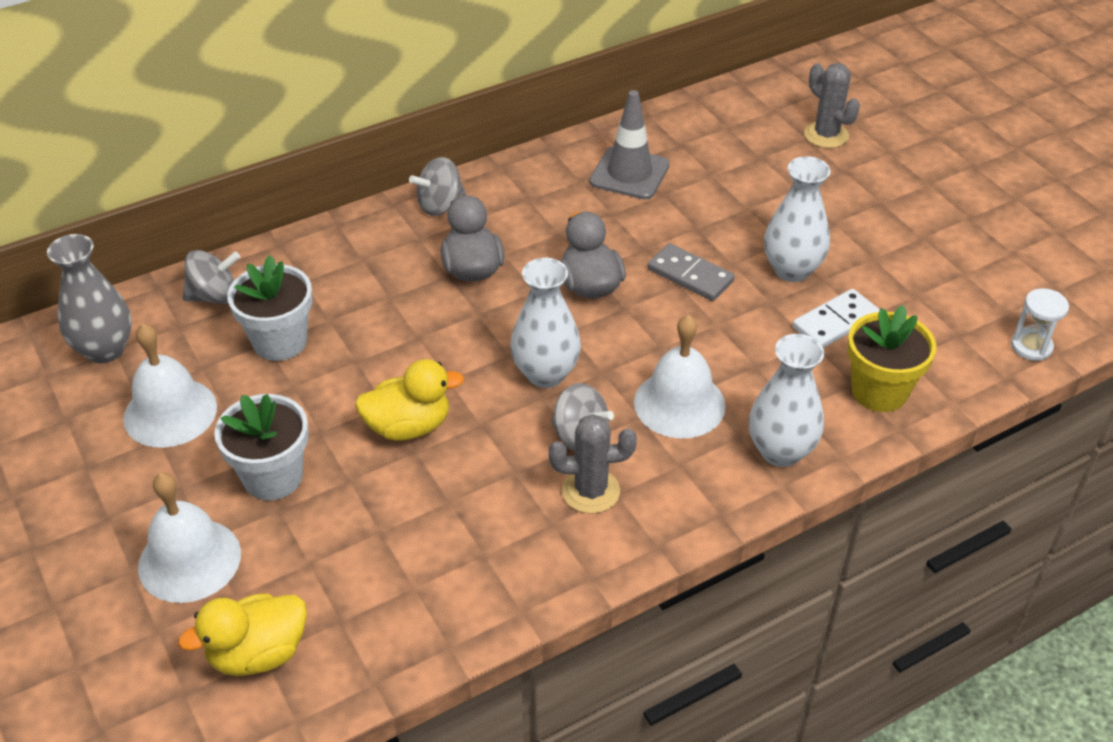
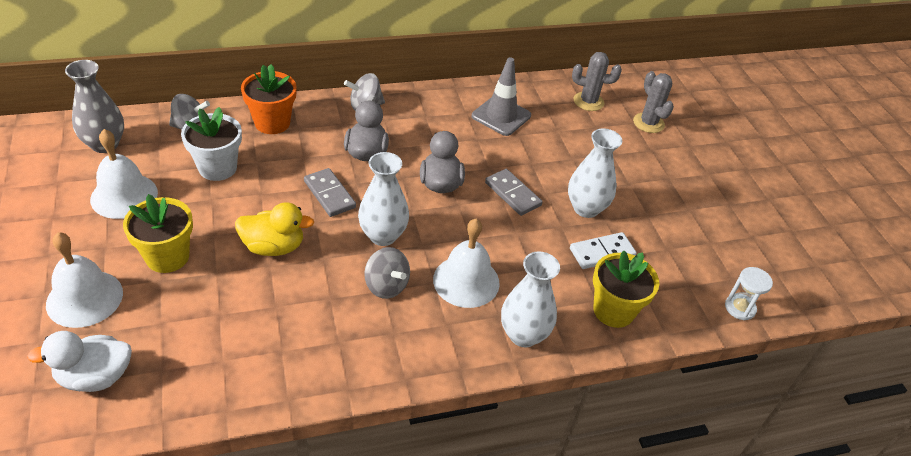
camera: 10 degrees right, 0 degrees up
yellow duck [178,593,307,676] -> white duck [27,331,132,392]
white flower pot [214,394,309,500] -> yellow flower pot [123,194,193,273]
grey cactus [549,414,637,514] -> grey cactus moved to [572,52,622,111]
none -> orange flower pot [241,64,297,134]
none -> grey domino [304,168,356,217]

